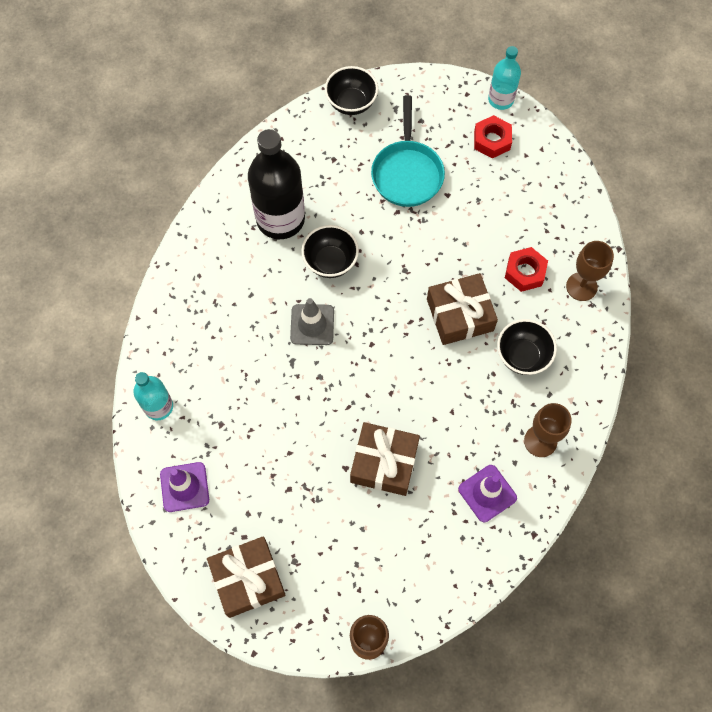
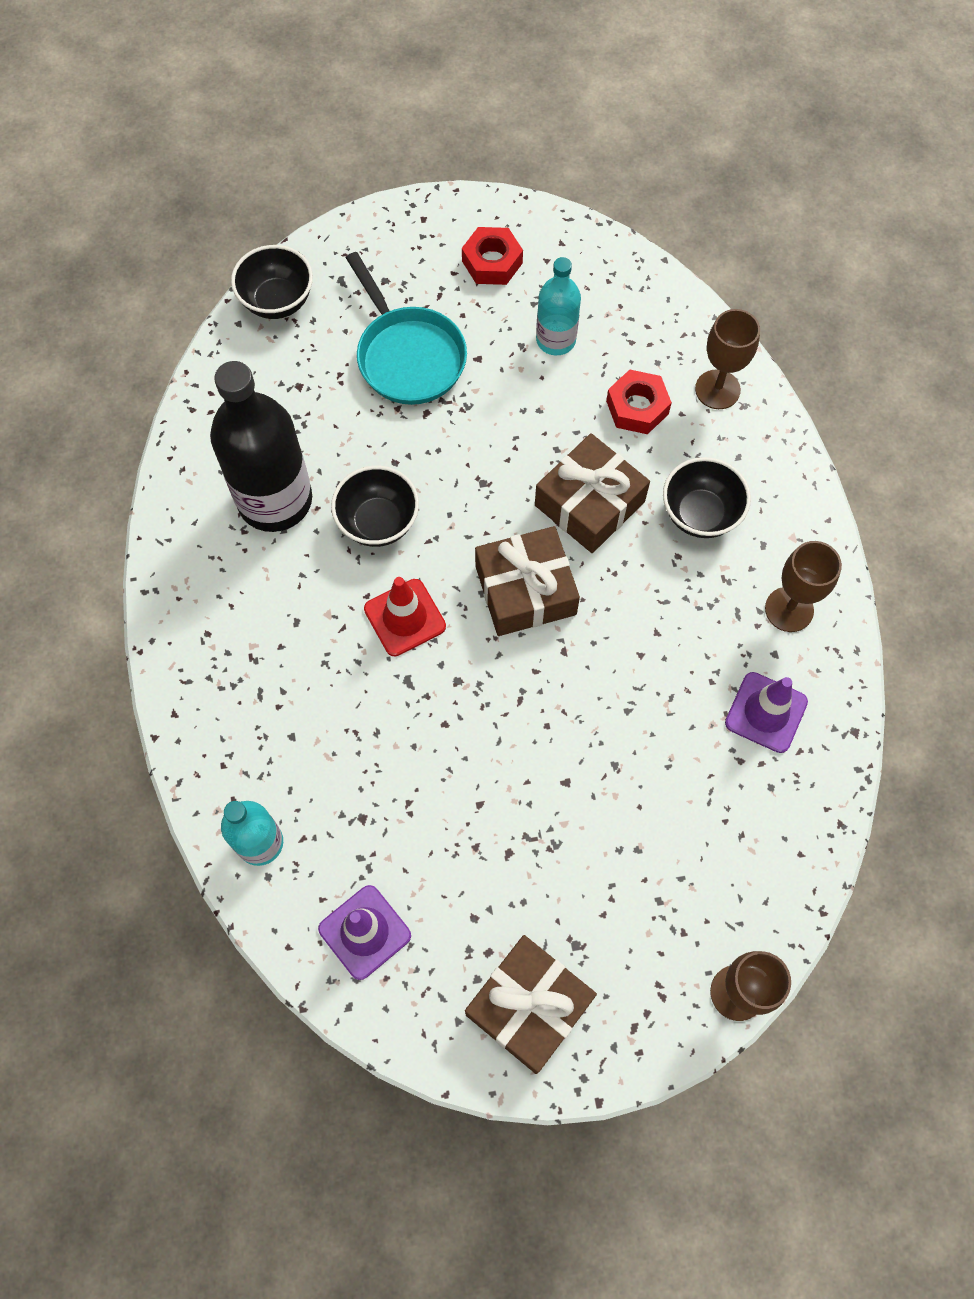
camera: 30 degrees left, 0 degrees up
grey traffic cone [290,298,334,345] -> red traffic cone [364,577,446,656]
brown gift [350,422,420,496] -> brown gift moved to [475,526,580,636]
turquoise bottle [488,46,521,110] -> turquoise bottle moved to [536,257,581,355]

